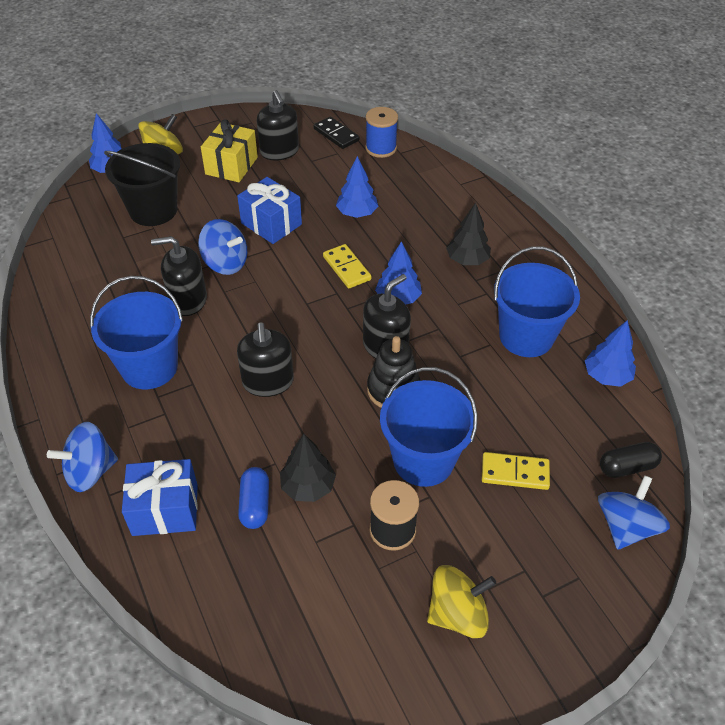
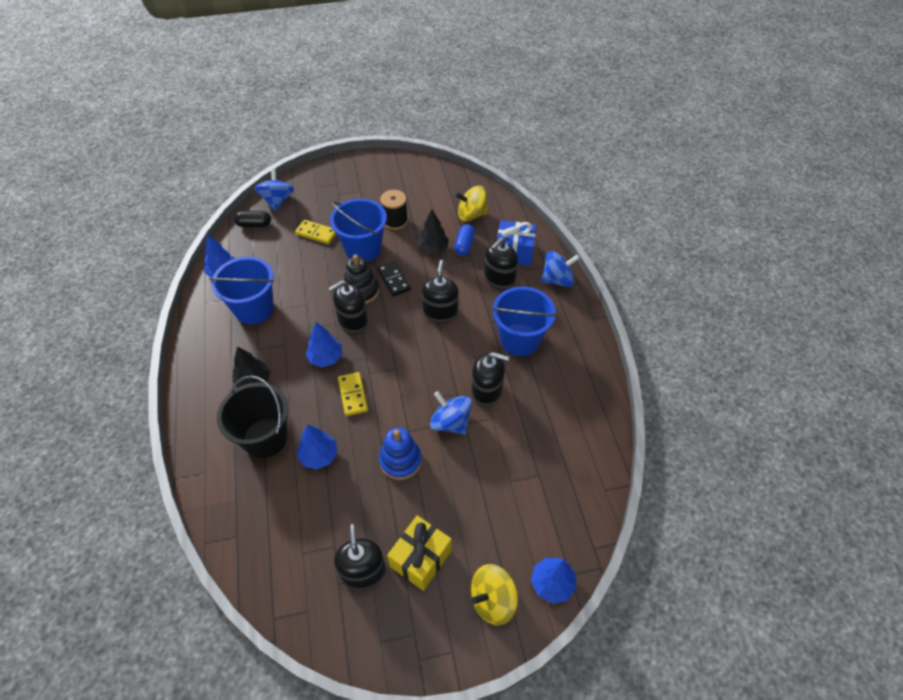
camera: 165 degrees left, 5 degrees up
black bucket [104,143,180,226] -> black bucket moved to [217,375,288,458]
blue gift [237,177,302,244] -> blue stacking toy [379,427,422,480]
black domino [314,117,360,149] -> black domino moved to [377,261,411,296]
blue spool [365,107,398,158] -> none
yellow spinning top [427,565,496,638] -> yellow spinning top moved to [455,186,488,222]
blue spinning top [598,475,670,550] -> blue spinning top turned 135 degrees clockwise [254,168,294,211]
none -> black soap dispenser [484,237,518,290]

